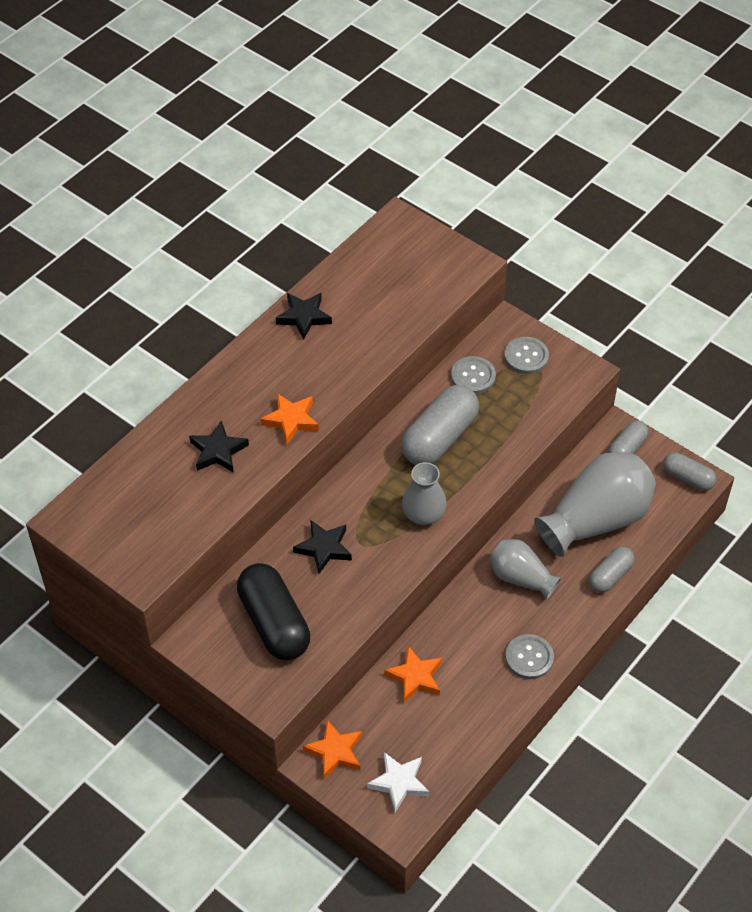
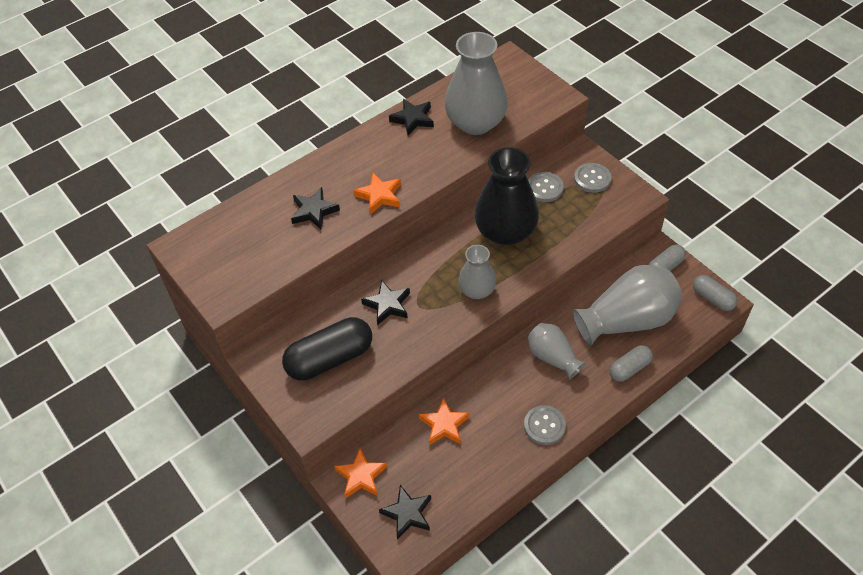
camera: 15 degrees right, 0 degrees up
black capsule [237,563,310,660] -> black capsule turned 75 degrees clockwise [282,317,372,381]
white star [367,752,429,812] -> black star [379,485,431,540]
grey capsule [401,385,479,465] -> black vase [474,147,539,246]
none -> grey vase [445,32,508,135]

